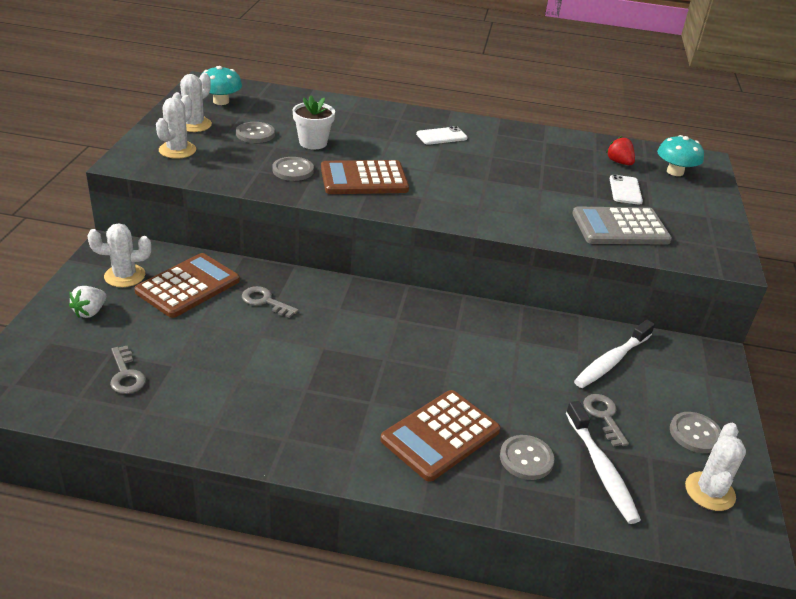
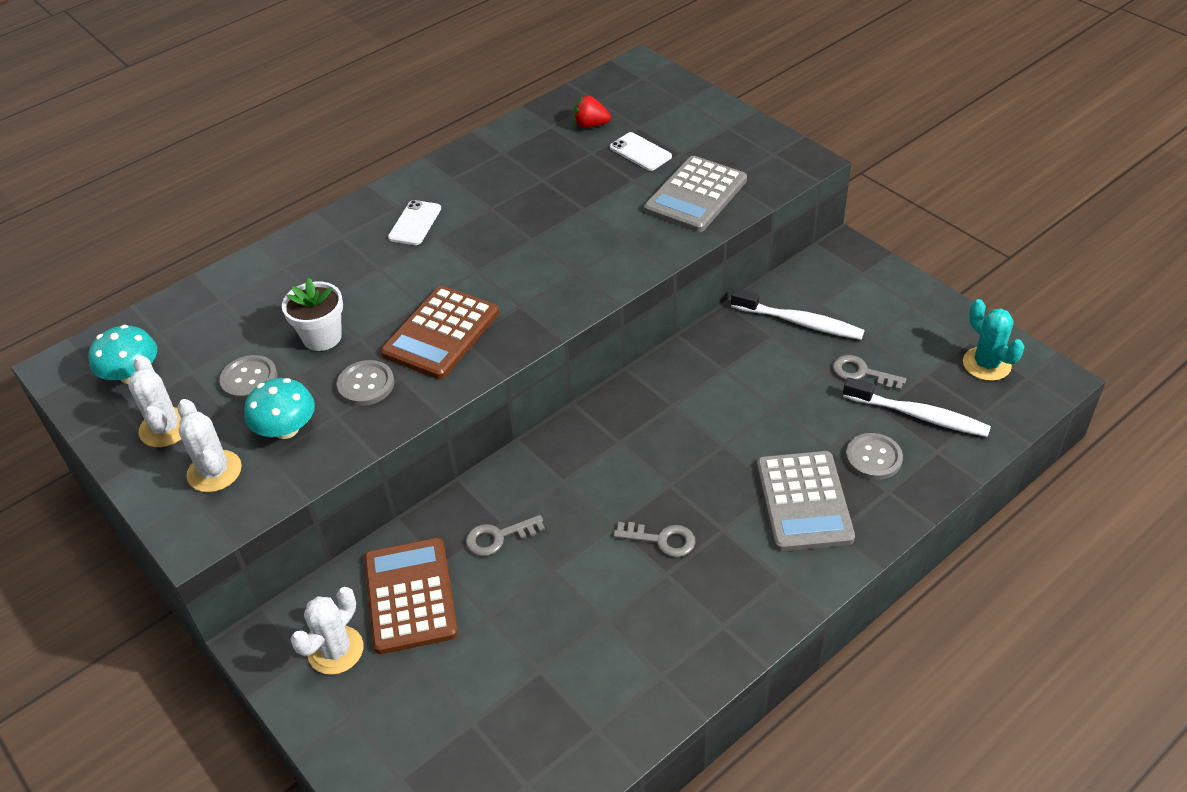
camera: 45 degrees left, 10 degrees up
white strawberry [69,286,106,318] -> none
grey key [110,346,146,394] -> grey key moved to [614,522,695,557]
brown calculator [380,390,500,482] -> grey calculator [757,451,855,551]
white toothbrush [574,320,655,388] -> white toothbrush turned 60 degrees counterclockwise [731,289,865,340]
turquoise mushroom [657,135,704,176] -> turquoise mushroom moved to [244,378,315,439]
grey button [670,412,721,453] -> none
white cactus [685,423,746,511] -> turquoise cactus [963,299,1025,381]

